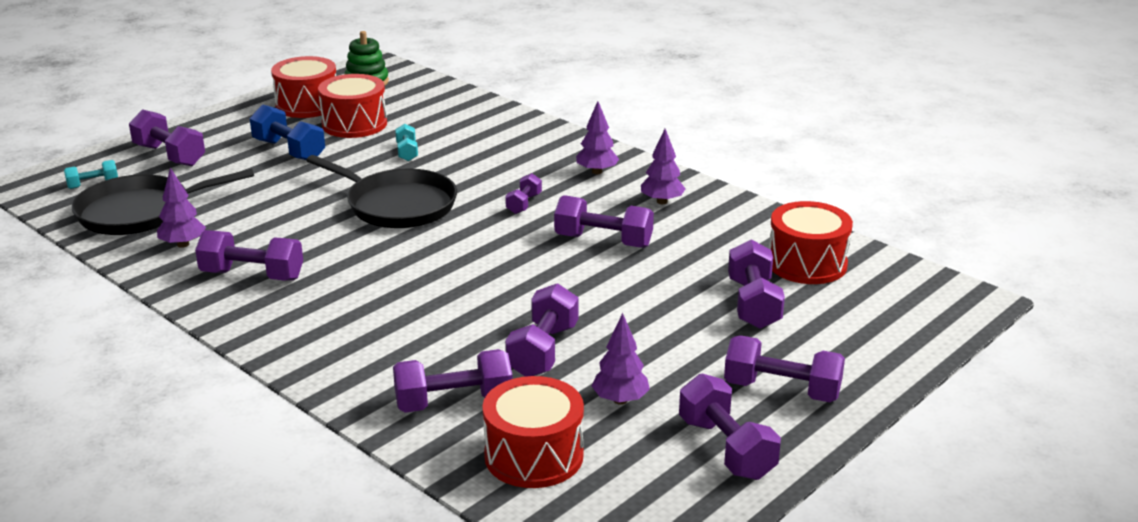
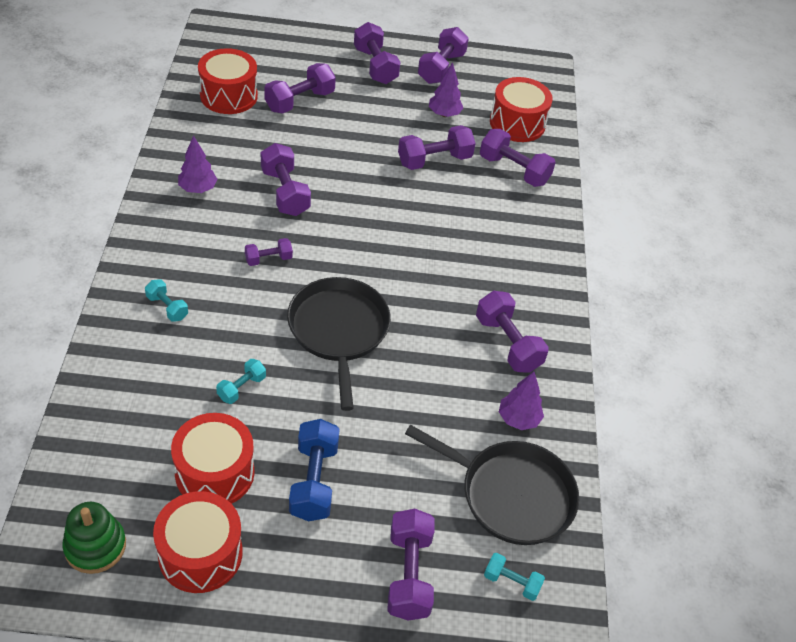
camera: 135 degrees left, 20 degrees up
purple tree [576,101,619,174] -> none
none -> turquoise dumbbell [145,279,188,322]

